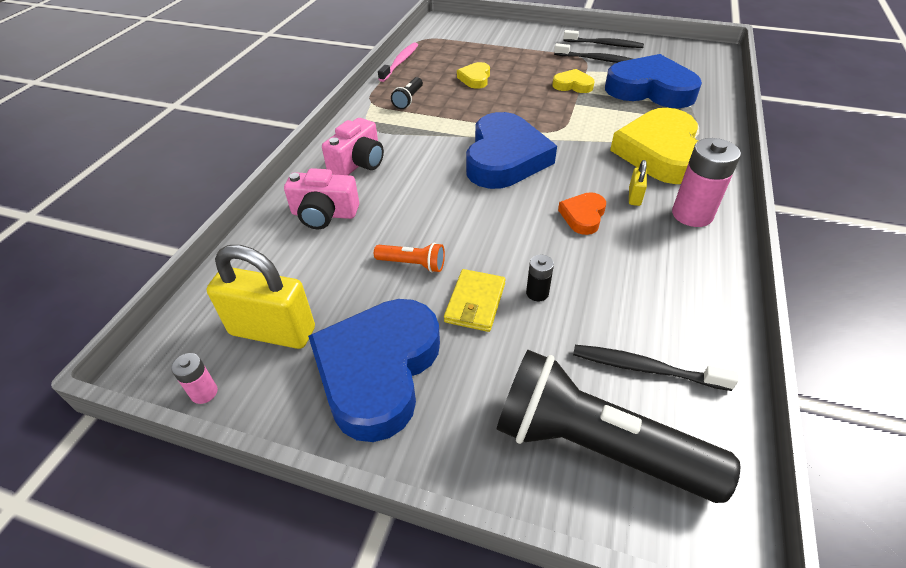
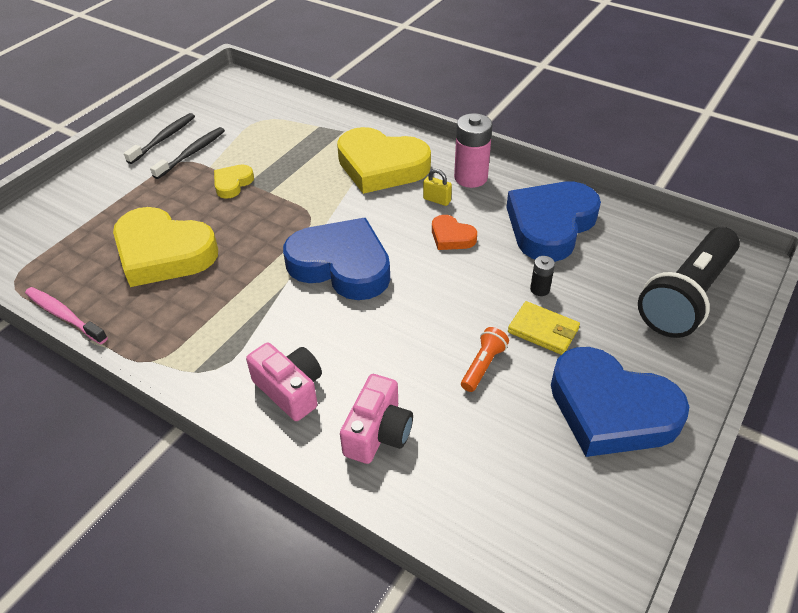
camera: 75 degrees left, 0 degrees up
pink battery [171,353,218,404] -> none
yellow padlock [207,245,315,349] -> none
black flashlight [391,77,423,109] -> none
yellow heart [457,62,490,89] -> yellow heart [113,207,218,287], size x2.15
black toothbrush [573,345,738,391] -> none
blue heart [605,54,702,108] -> blue heart moved to [506,182,601,262]

